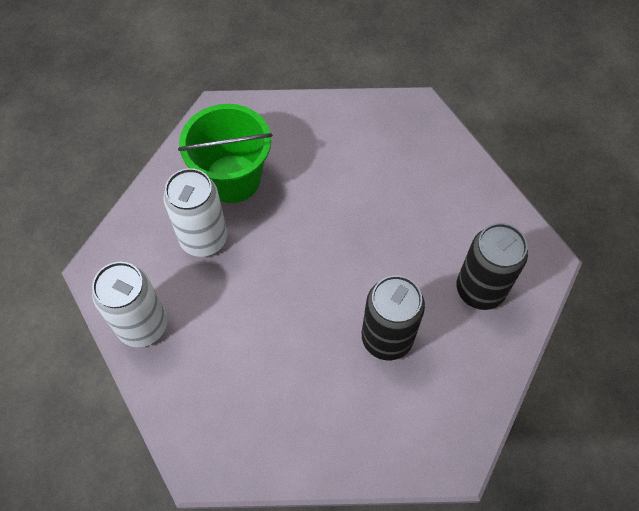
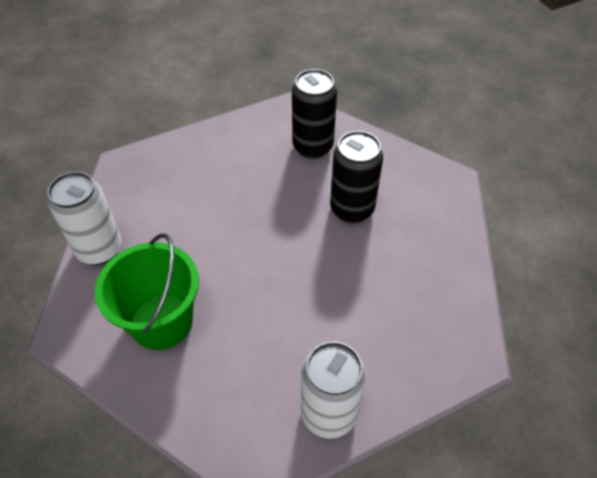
camera: 85 degrees left, 10 degrees down
white can [163,168,227,257] -> white can moved to [48,171,122,265]

